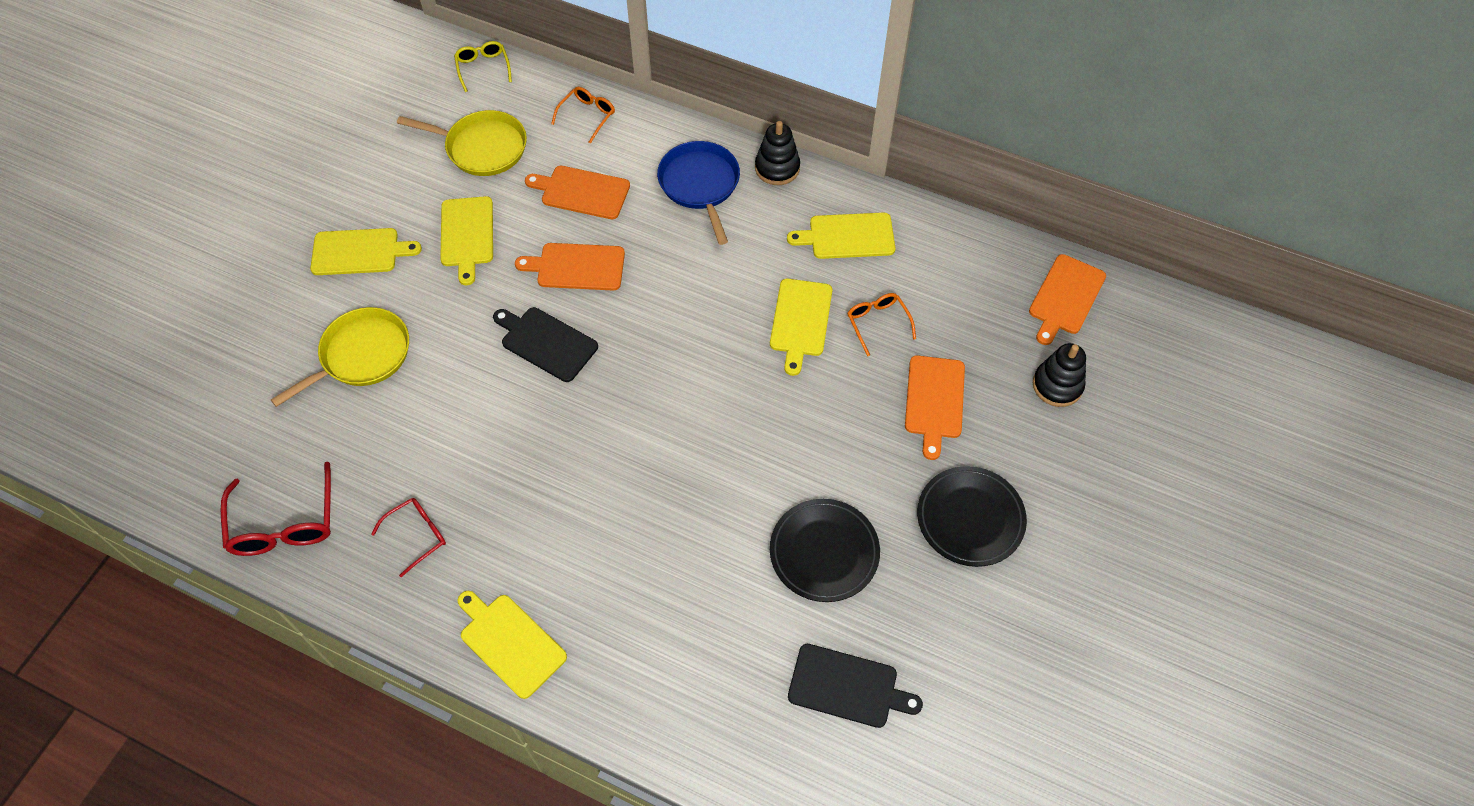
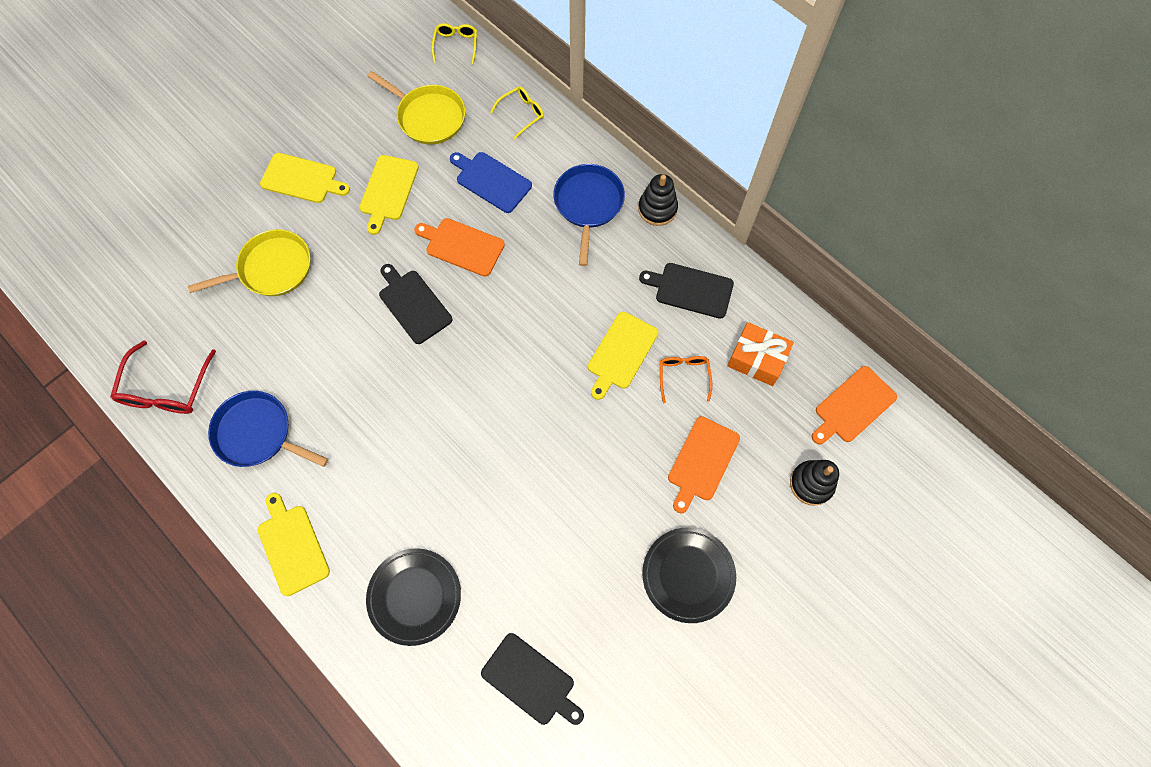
camera: 20 degrees right, 10 degrees up
red glasses [371,498,446,577] -> blue pan [208,391,328,467]
orange cutting board [525,166,630,219] -> blue cutting board [450,152,532,213]
orange glasses [551,87,615,144] -> yellow glasses [490,86,544,140]
black plate [770,499,880,602] -> black plate moved to [366,548,461,646]
yellow cutting board [787,212,896,259] -> black cutting board [639,263,734,319]
none -> orange gift [727,322,794,386]

